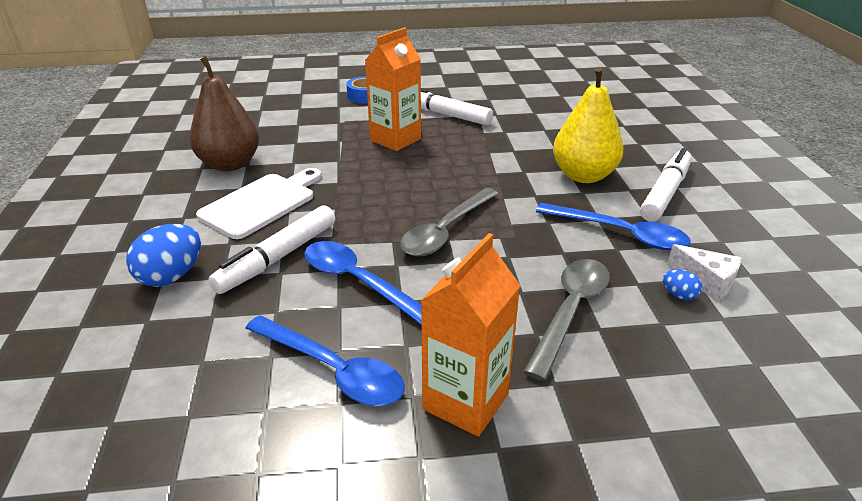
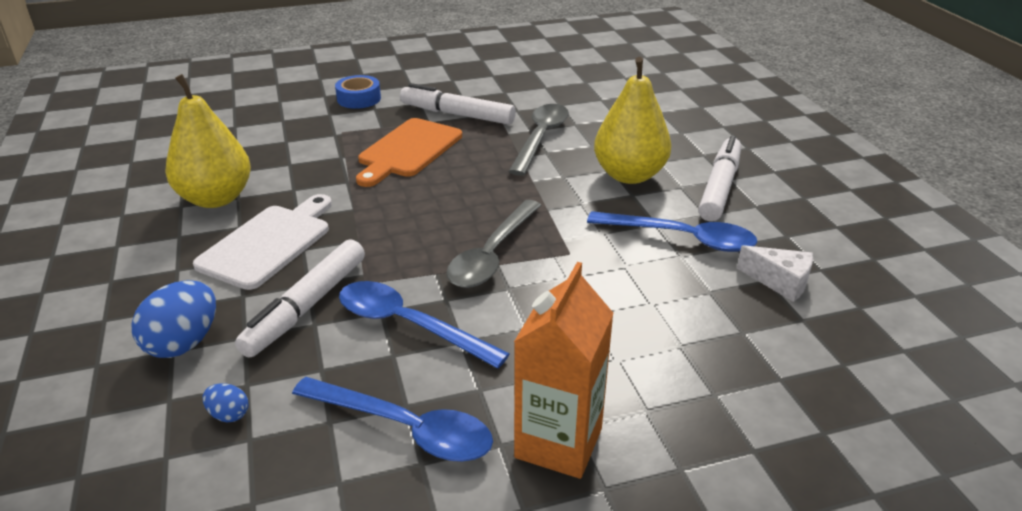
camera: 10 degrees left, 0 degrees up
brown pear [189,57,259,172] -> yellow pear [165,74,251,208]
orange carton [365,27,421,151] -> orange cutting board [356,118,462,187]
grey spoon [523,259,610,381] -> grey spoon moved to [508,104,569,176]
blue egg [663,269,702,300] -> blue egg moved to [202,383,249,422]

